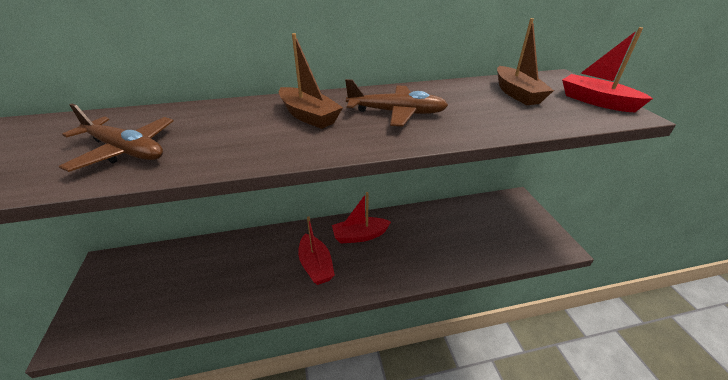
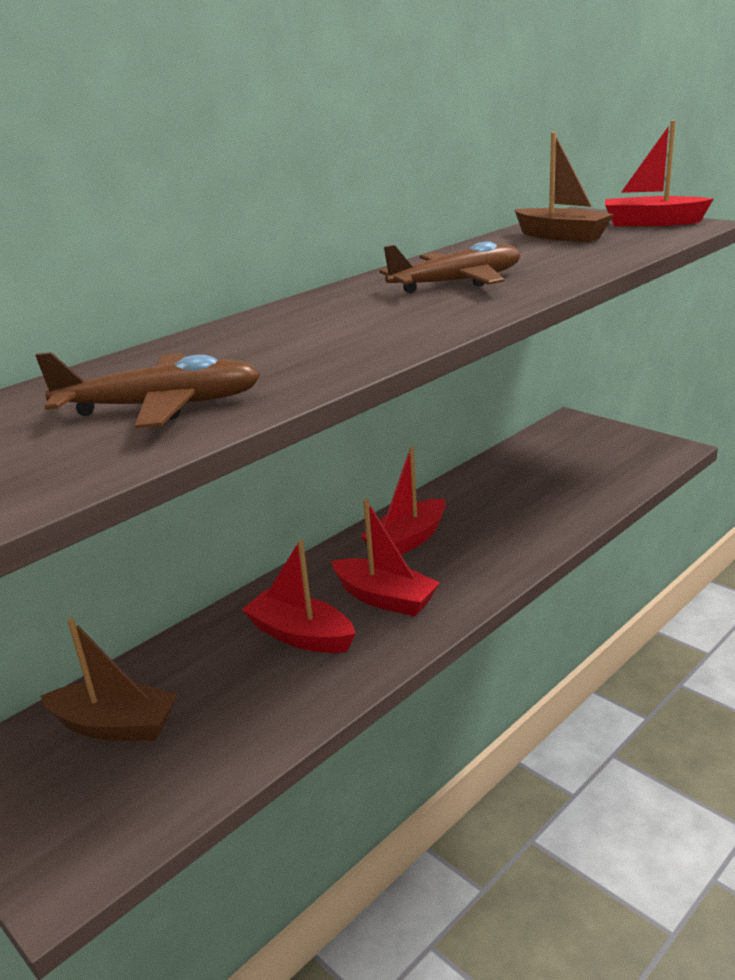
camera: 30 degrees left, 10 degrees down
brown boat [279,33,343,129] -> brown boat moved to [41,618,178,741]
none -> red boat [242,540,356,653]

